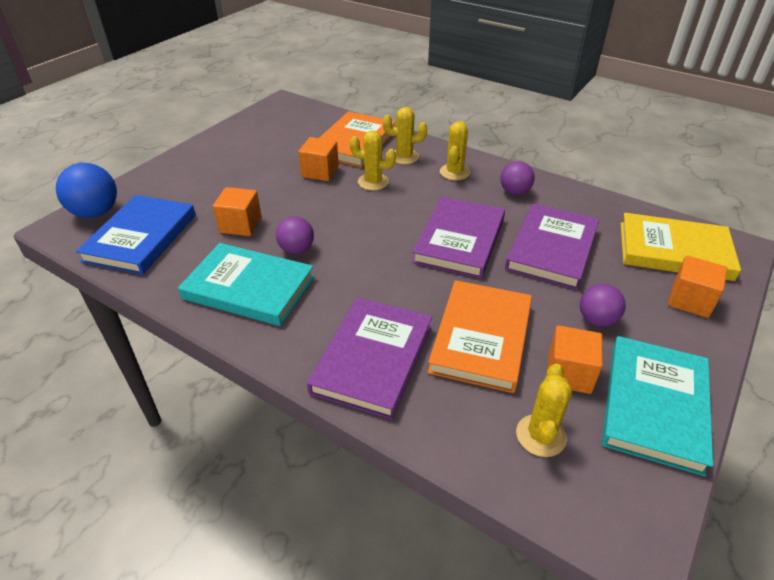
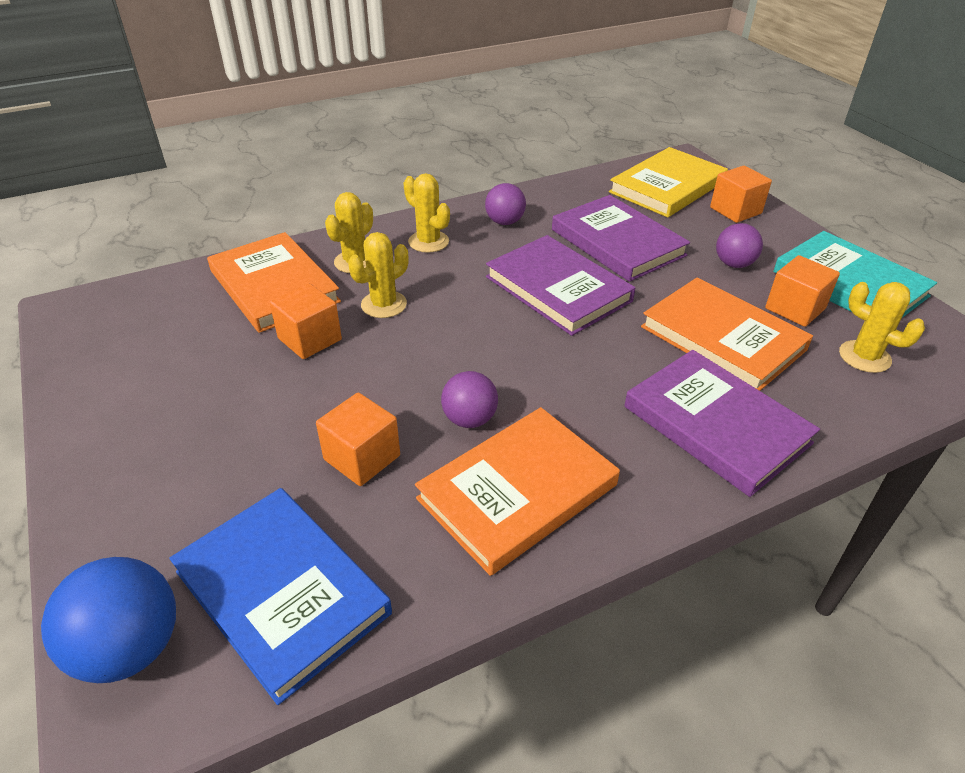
camera: 60 degrees left, 0 degrees up
turquoise book [178,243,315,326] -> orange book [415,407,620,576]

